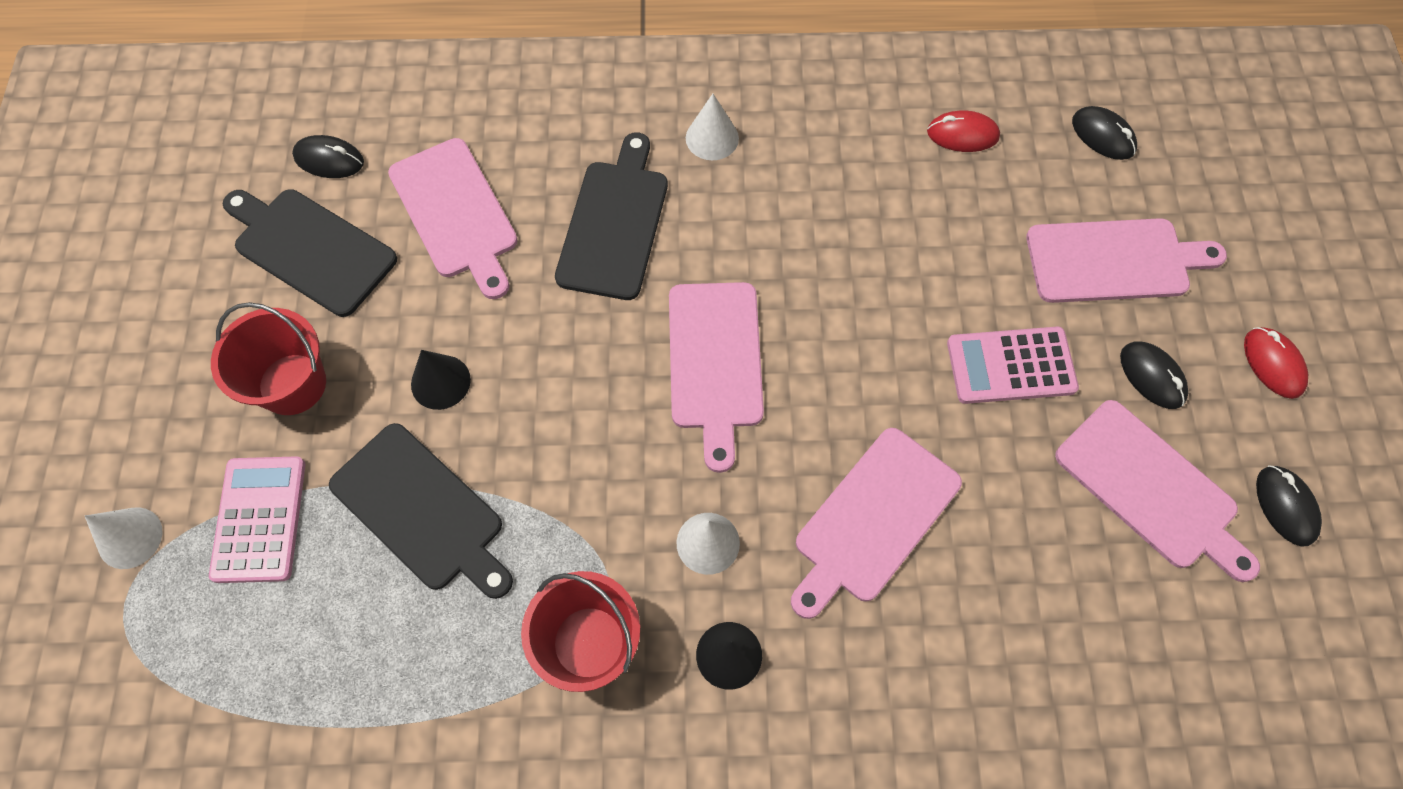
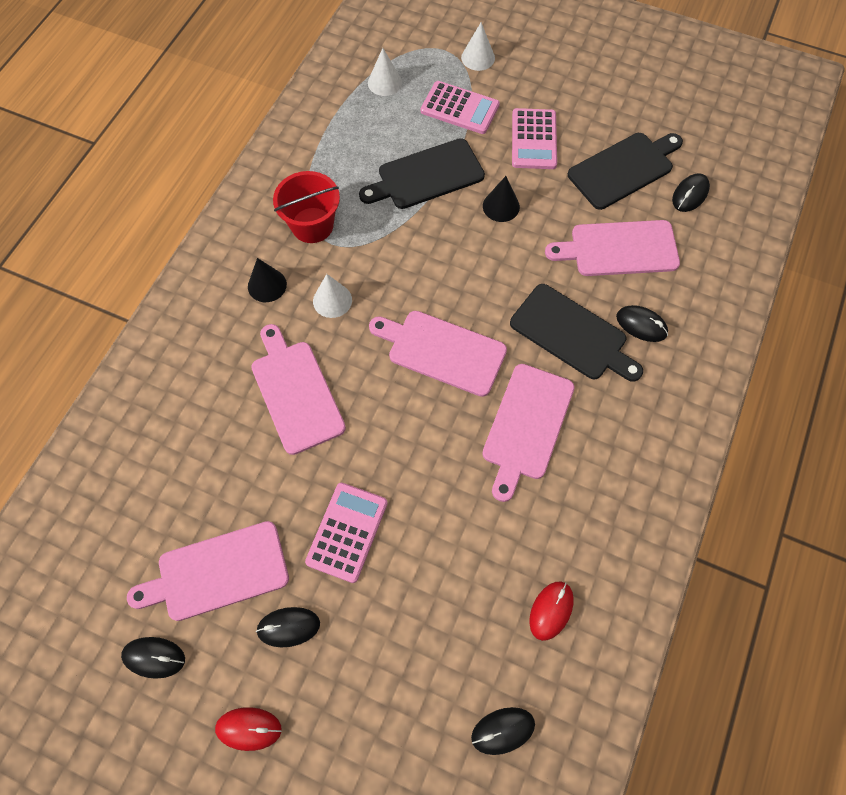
camera: 115 degrees right, 0 degrees up
red bucket [211,302,326,415] -> pink calculator [512,108,557,169]
white cone [686,94,739,160] -> white cone moved to [368,48,402,96]
pink cutting board [1026,218,1227,303] -> pink cutting board moved to [482,364,575,502]
none -> black mouse [616,305,668,342]

